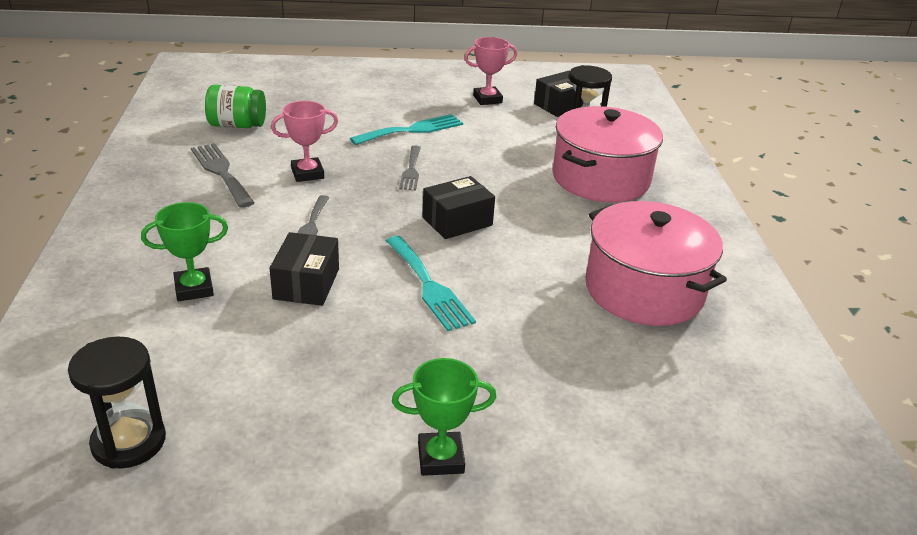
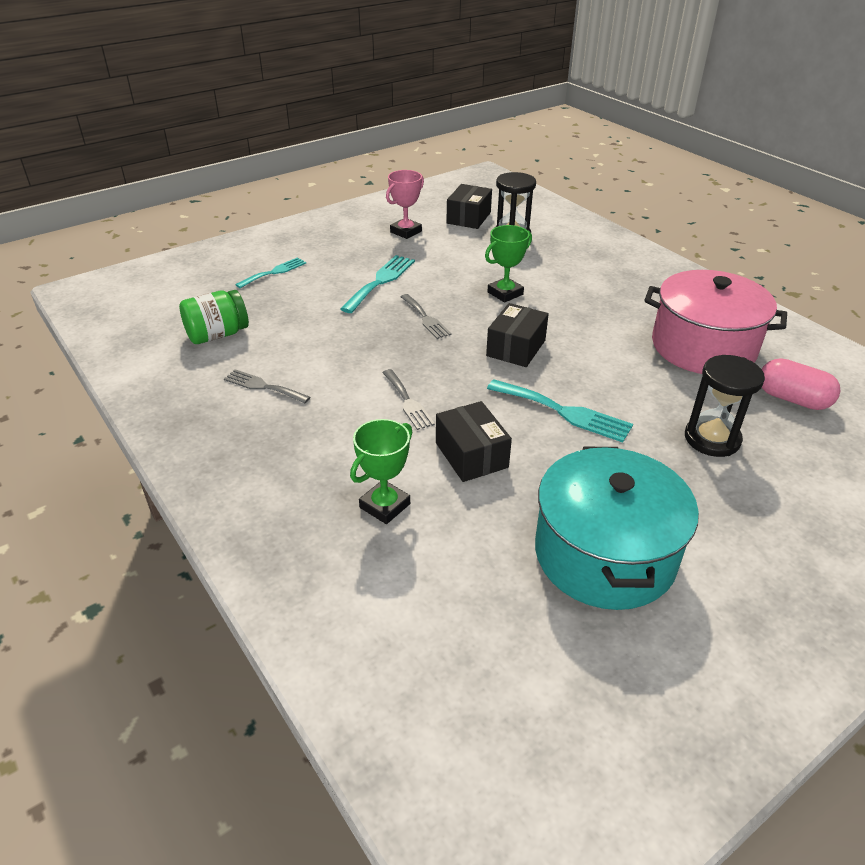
camera: 30 degrees left, 5 degrees up
black hourglass [68,336,166,469] -> black hourglass moved to [685,355,765,457]
grey fork [191,143,254,208] -> grey fork [224,369,311,403], size x0.66
pink trophy [271,101,338,182] -> none
green trophy [392,358,496,476] -> green trophy moved to [485,225,532,303]
pink pot [552,106,663,202] -> none
none -> turquoise fork [235,257,306,288]
none -> turquoise pot [535,447,699,610]
none -> pink capsule [762,358,840,410]

